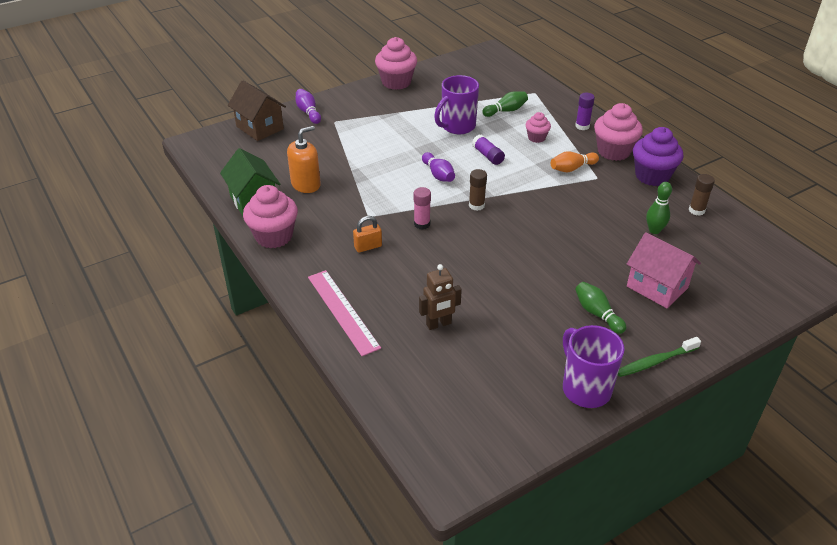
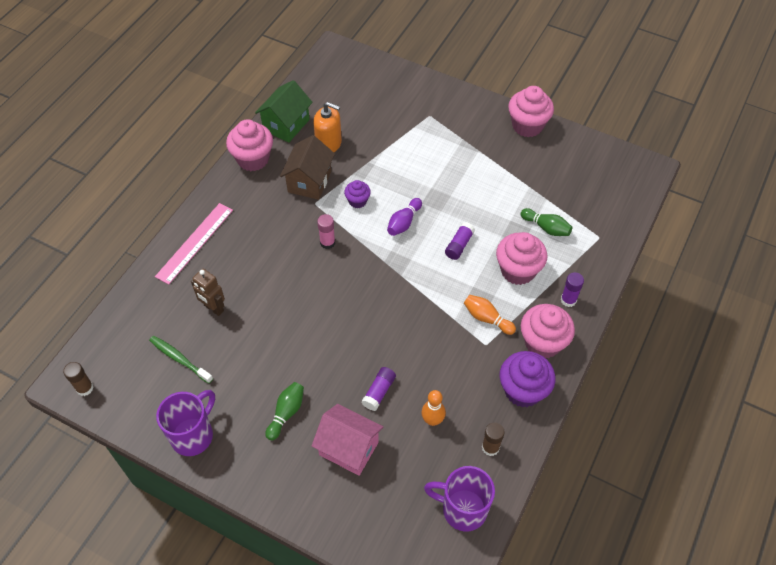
camera: 60 degrees right, 15 degrees up
brown house [228,80,286,141] -> brown house moved to [280,135,335,200]
purple bowling pin [296,89,321,124] -> none
orange padlock [353,216,382,253] -> none
purple mug [434,75,479,134] -> purple mug moved to [424,466,495,532]
brown glue stick [469,169,487,211] -> brown glue stick moved to [63,362,94,396]
pink cupcake [526,112,551,143] -> pink cupcake [496,232,548,285], size x1.82
green toothbrush [618,337,701,377] -> green toothbrush moved to [149,336,213,384]
pink house [627,232,701,308] -> pink house turned 75 degrees counterclockwise [312,404,383,476]
green bowling pin [646,182,672,234] -> orange bowling pin [421,390,446,426]
none -> purple cupcake [344,180,371,208]
none -> purple glue stick [361,367,396,411]

